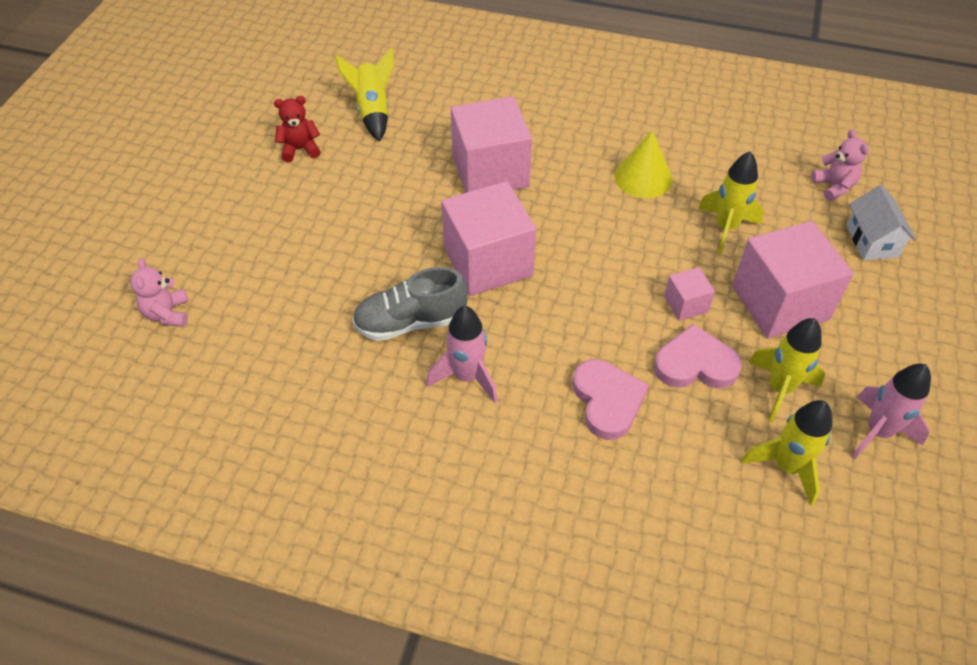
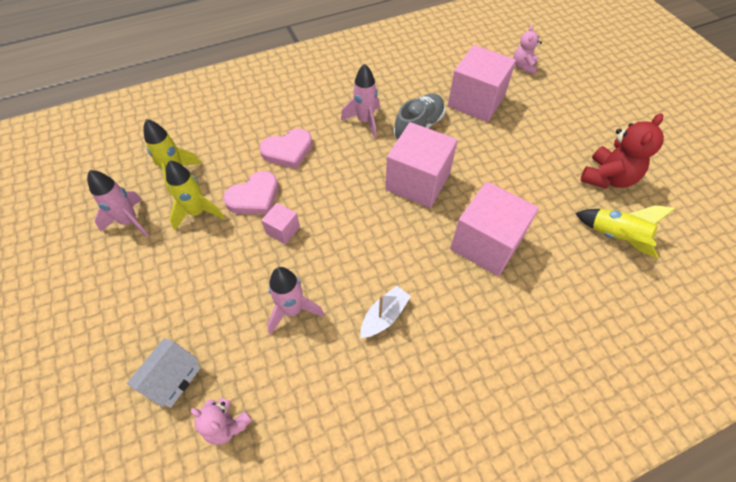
camera: 140 degrees right, 5 degrees up
pink teddy bear [130,258,189,327] -> pink teddy bear turned 120 degrees counterclockwise [513,25,542,74]
red teddy bear [274,96,321,162] -> red teddy bear [580,113,664,189], size x1.64
pink heart [573,359,649,440] -> pink heart turned 60 degrees counterclockwise [259,128,313,169]
yellow cone [614,130,673,198] -> white boat [360,286,411,338]
yellow rocket [698,151,764,254] -> pink rocket [267,267,324,334]
pink cube [732,221,854,338] -> pink cube moved to [448,45,516,122]
white house [847,185,916,260] -> white house turned 75 degrees clockwise [127,338,201,408]

